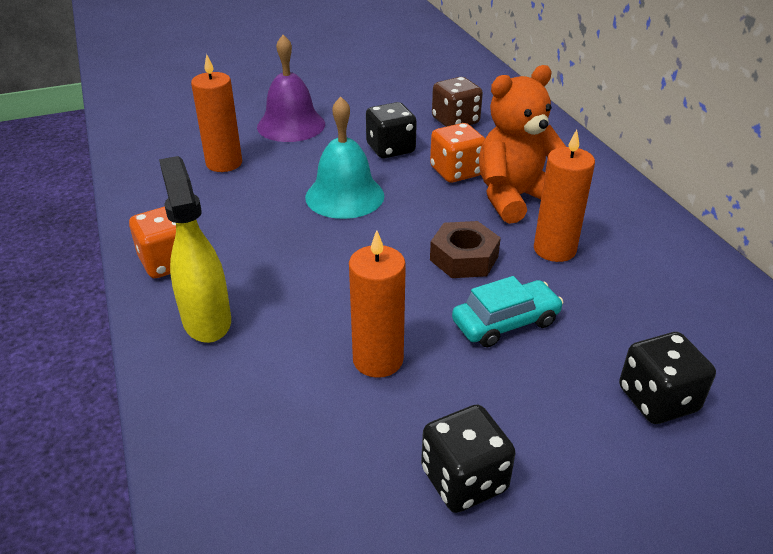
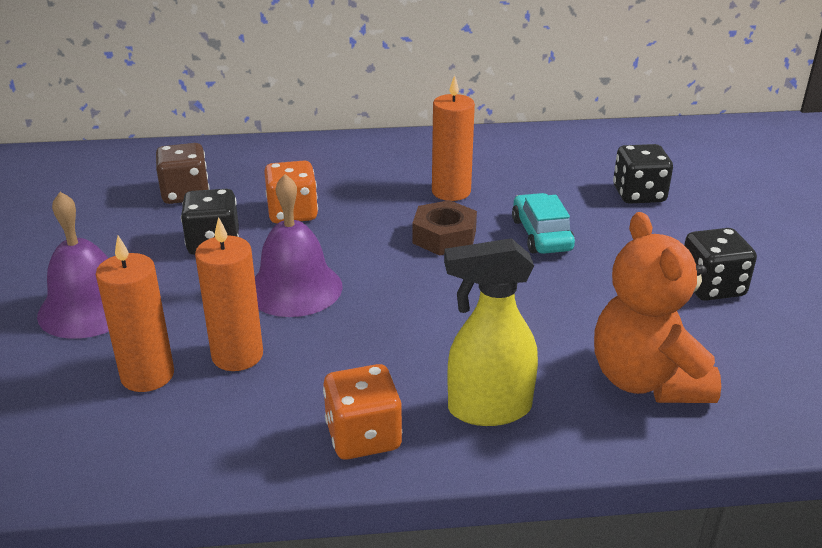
camera: 75 degrees left, 5 degrees down
turquoise bell [305,96,384,219] -> purple bell [255,174,343,317]
orange candle [349,230,406,378] -> orange candle moved to [195,217,263,371]
orange teddy bear [479,65,566,224] -> orange teddy bear moved to [594,212,721,403]

